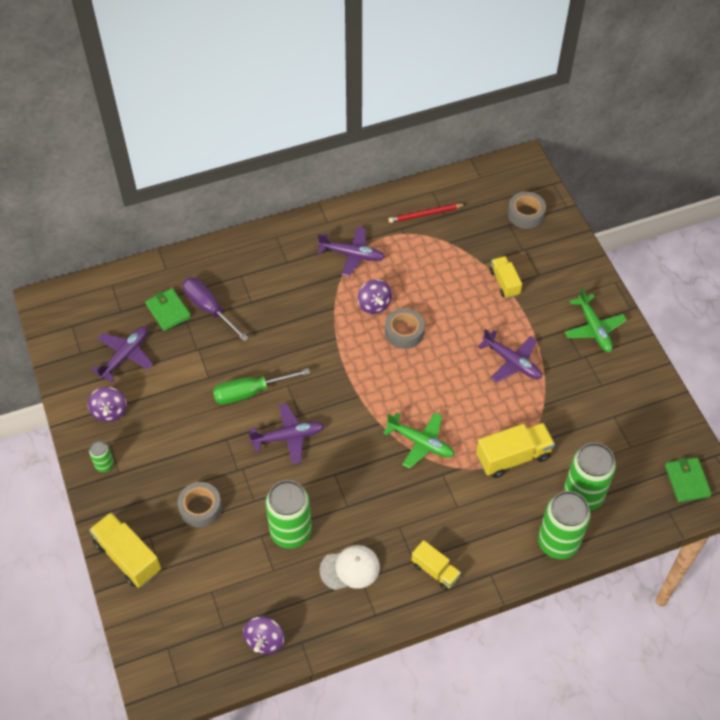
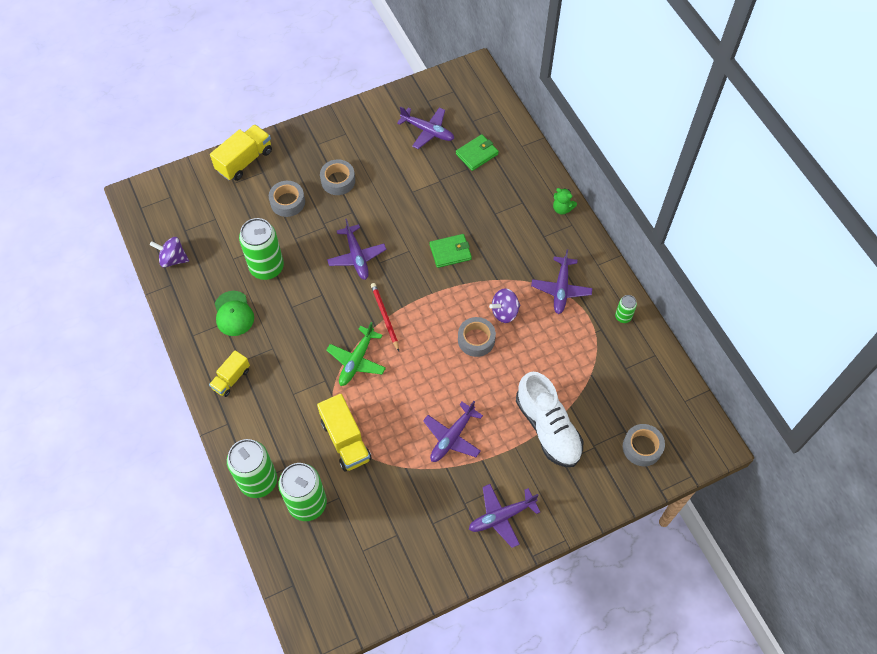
camera: 85 degrees right, 5 degrees up
purple spinning top [88,387,126,422] -> none
green can [89,441,114,472] -> green can moved to [615,295,637,323]
purple screwdriver [182,278,248,341] -> none
green screwdriver [213,368,310,405] -> none
white cap [320,545,380,590] -> green cap [215,291,254,336]
red pencil [388,204,466,223] -> red pencil moved to [371,283,399,351]
yellow truck [490,256,522,298] -> white shoe [516,372,583,467]
green plane [564,288,627,352] -> purple plane [469,484,540,548]
green wallet [665,457,712,502] -> green wallet moved to [430,234,472,268]
none -> grey tape [320,159,355,195]
none -> green teddy bear [553,188,577,215]

